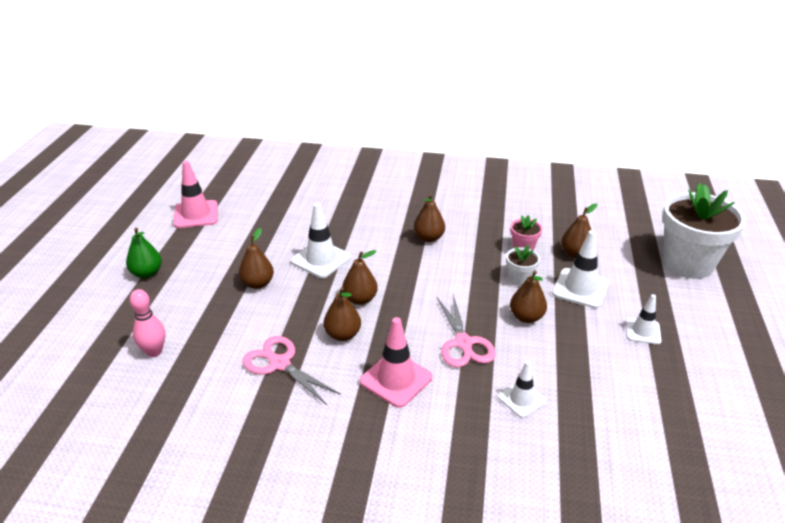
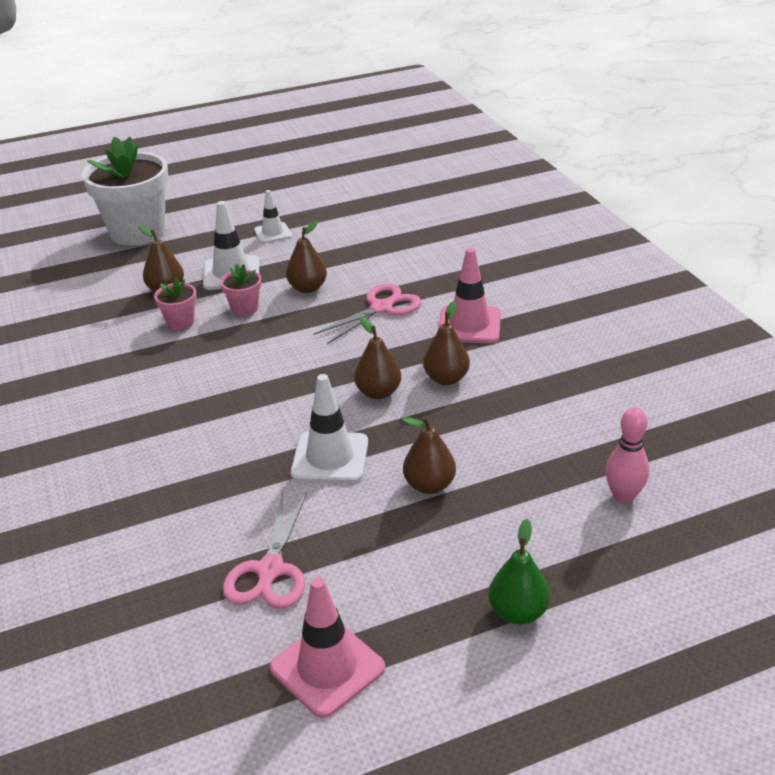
camera: 120 degrees left, 0 degrees up
pink scissors [243,336,341,405] -> pink scissors moved to [223,491,307,609]
brown pear [414,194,445,242] -> none
white traffic cone [498,361,546,418] -> none
white flower pot [506,245,540,286] -> pink flower pot [220,264,261,316]

